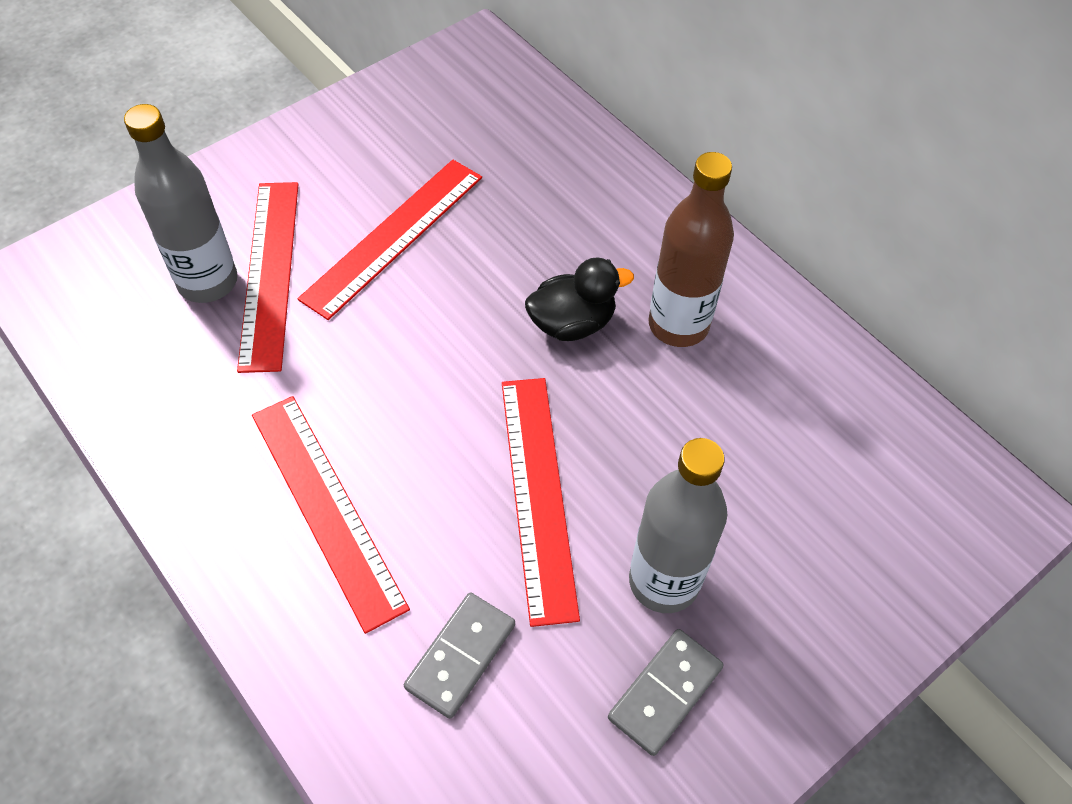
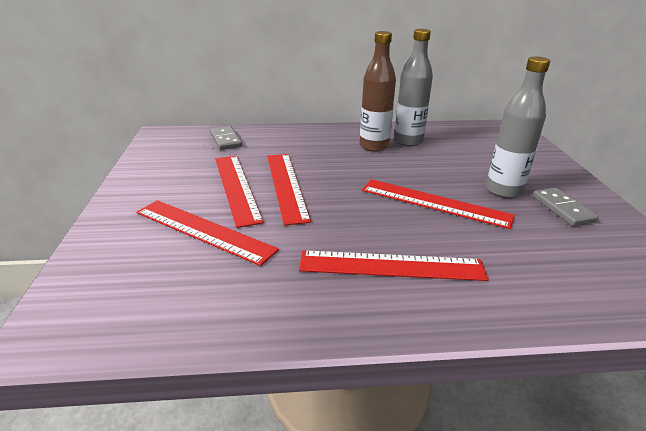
camera: 55 degrees left, 25 degrees down
grey bottle [124,104,238,303] -> grey bottle moved to [394,29,433,146]
grey domino [404,592,515,719] -> grey domino moved to [210,126,242,150]
black duck [525,258,634,341] -> none
none -> red ruler [267,154,311,226]

